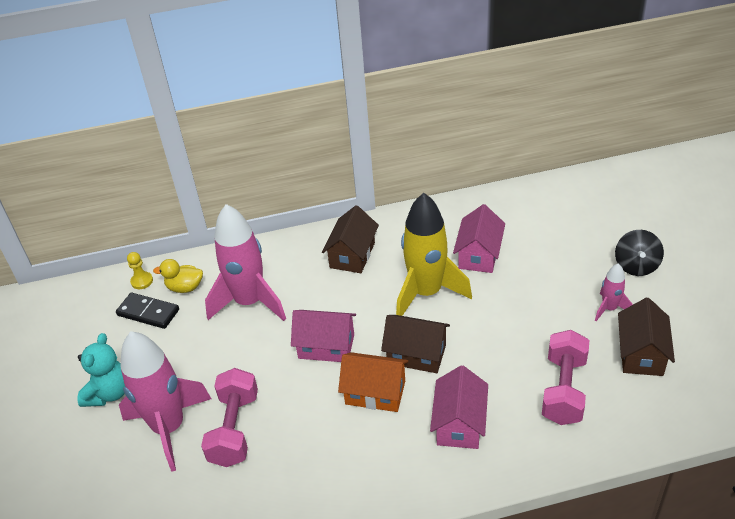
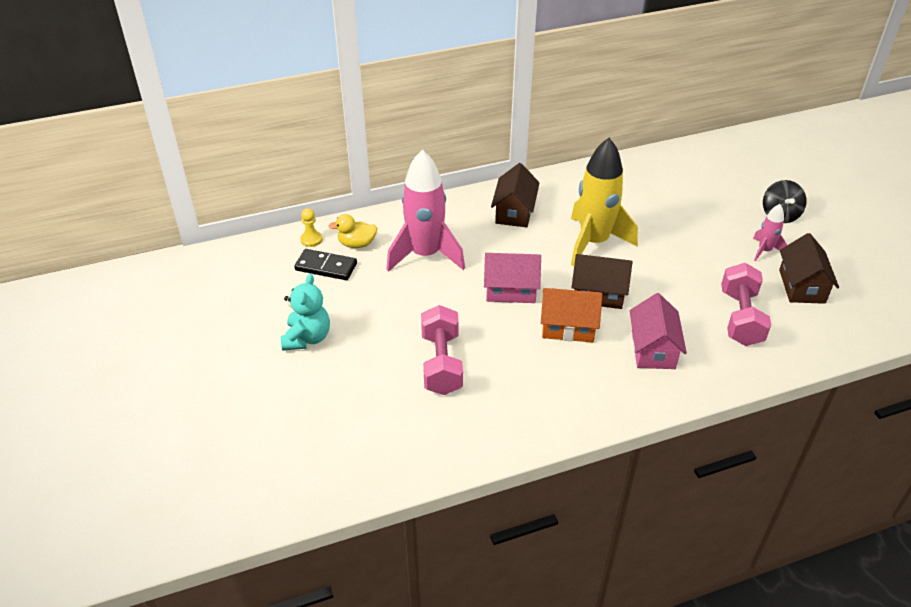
camera: 10 degrees left, 0 degrees up
pink rocket [119,331,211,472] -> none
pink house [453,204,505,273] -> none

